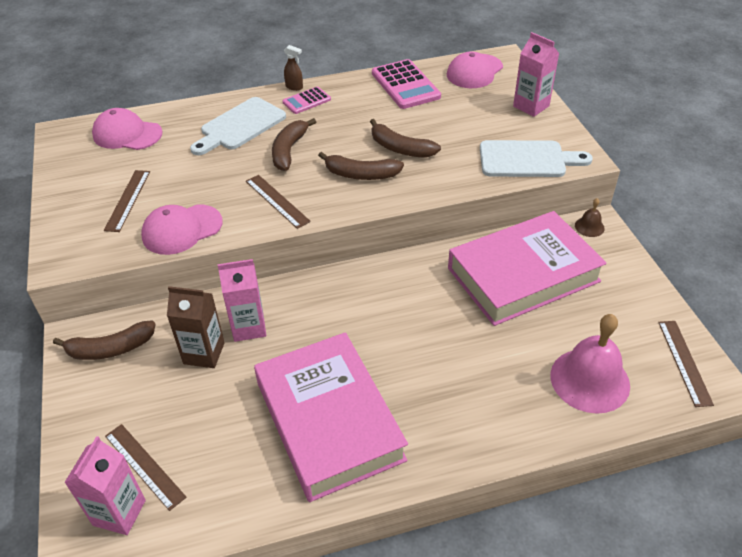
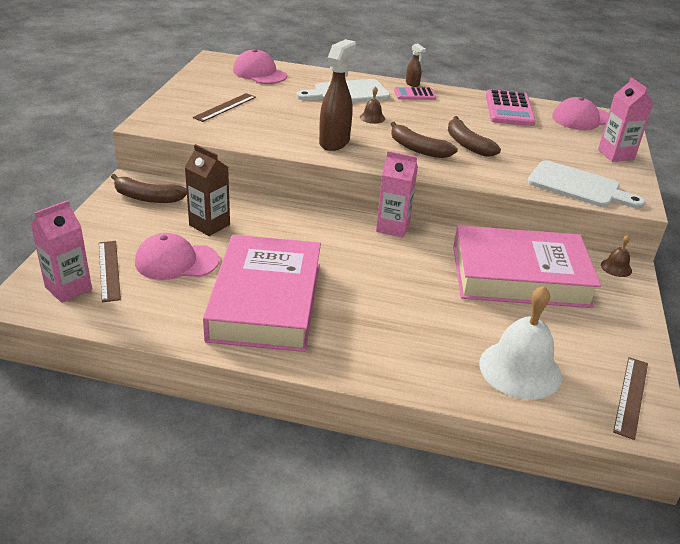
camera: 25 degrees right, 10 degrees down
pink cap [141,204,223,255] -> pink cap moved to [135,233,219,280]
pink carton [218,259,266,342] -> pink carton moved to [376,151,418,238]
brown ruler [246,175,311,229] -> brown spray bottle [319,39,356,151]
brown banana [272,118,316,171] -> brown bell [360,86,385,124]
pink bell [550,314,630,414] -> white bell [479,285,562,400]

